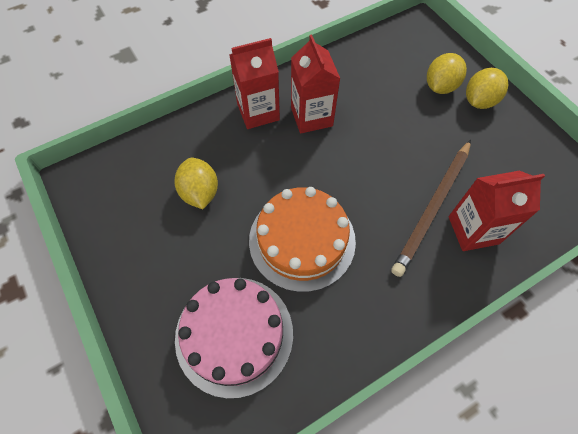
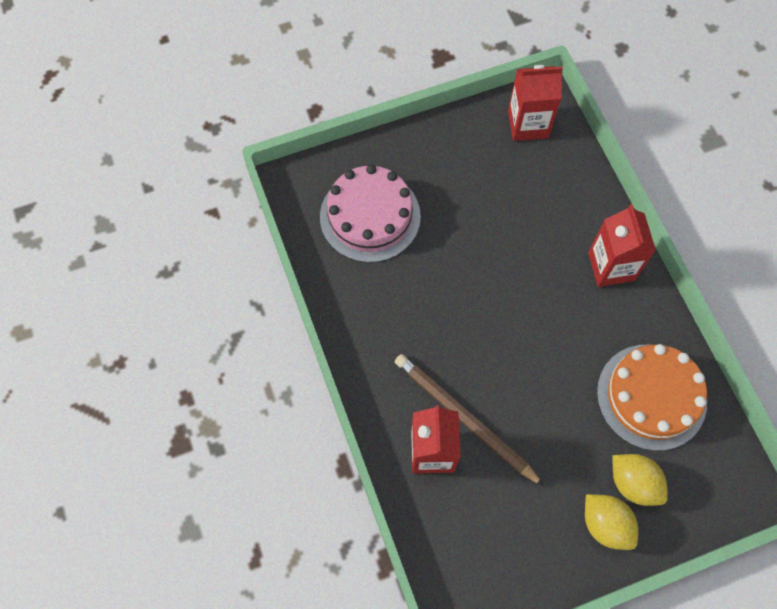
camera: 100 degrees right, 5 degrees up
yellow lemon [174,158,218,209] -> none
orange cake [249,187,356,292] -> orange cake moved to [597,344,707,451]
red carton [291,34,340,134] -> red carton moved to [508,65,563,141]

